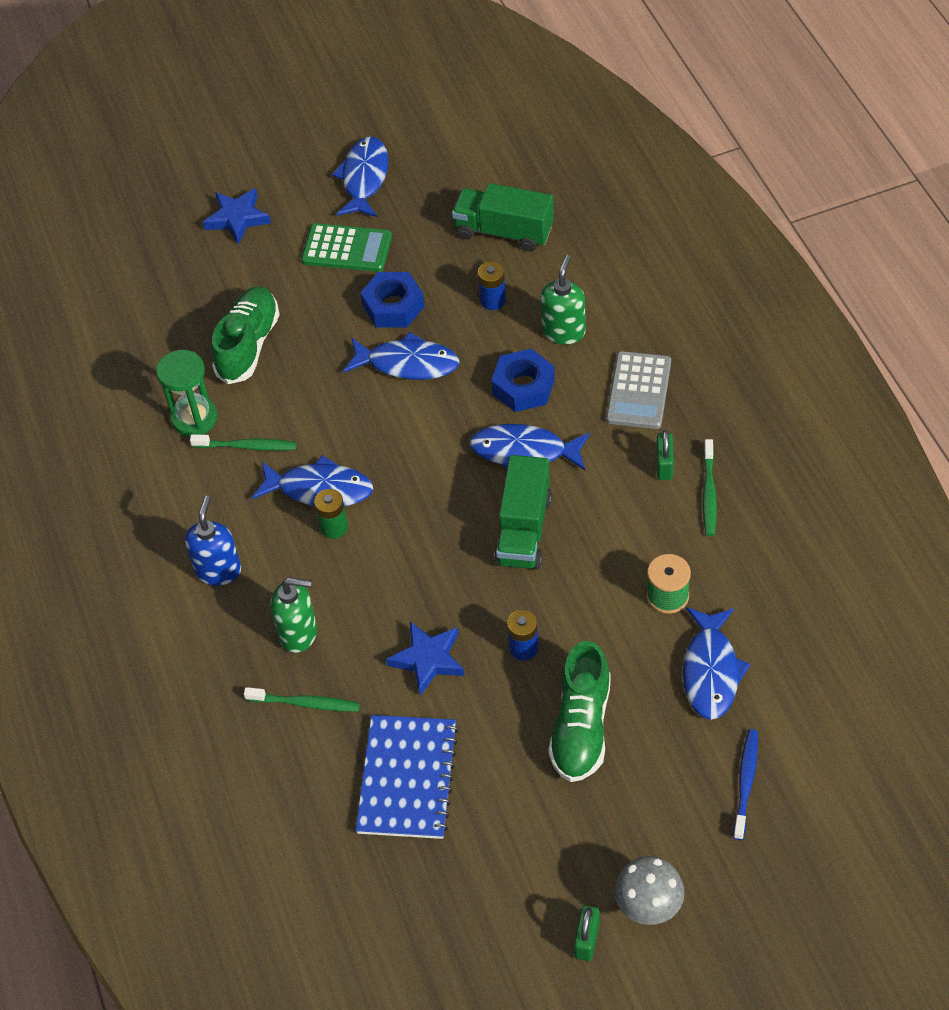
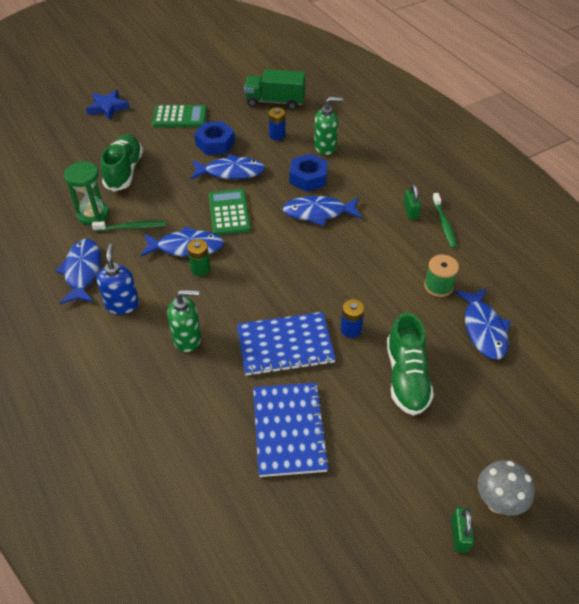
camera: 15 degrees left, 5 degrees down
green toothbrush [244,687,360,711] -> none
blue fish [332,136,388,217] -> blue fish moved to [56,239,101,304]
blue star [386,622,465,696] -> blue notebook [237,312,336,376]
green truck [494,455,552,569] -> none
green soap dispenser [541,255,586,344] -> green soap dispenser turned 75 degrees clockwise [314,97,343,155]
grey calculator [606,351,671,429] -> none
blue toothbrush [733,729,758,840] -> none
none -> green calculator [209,189,251,235]

